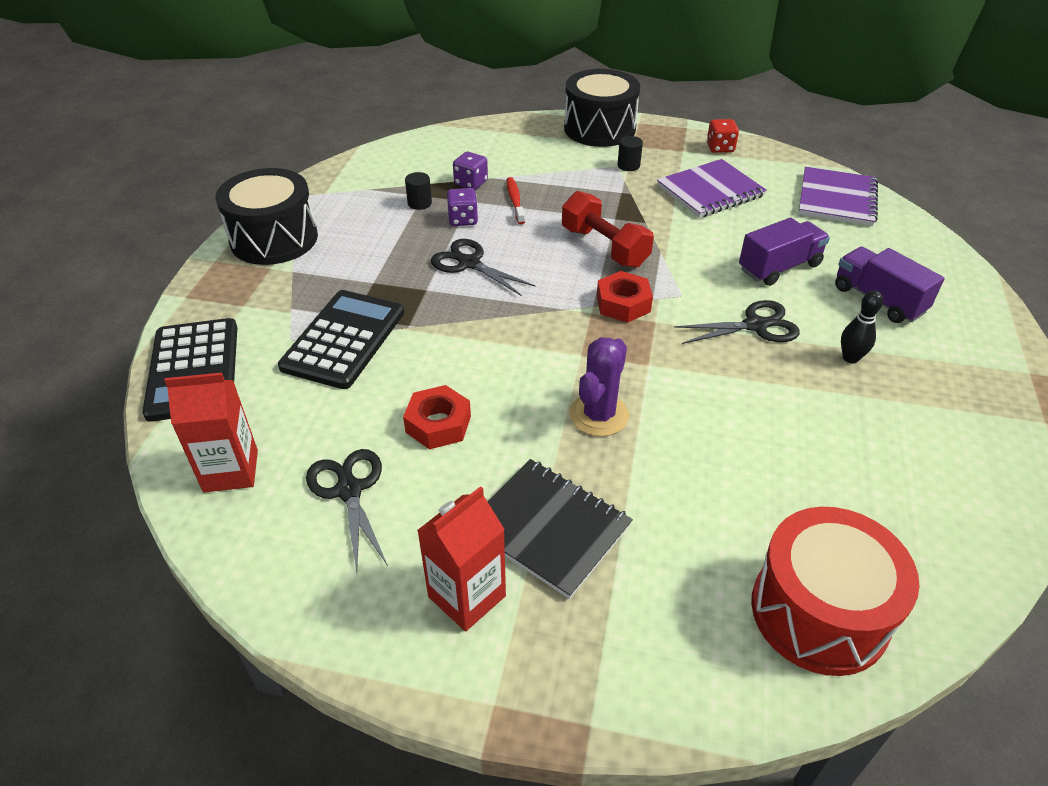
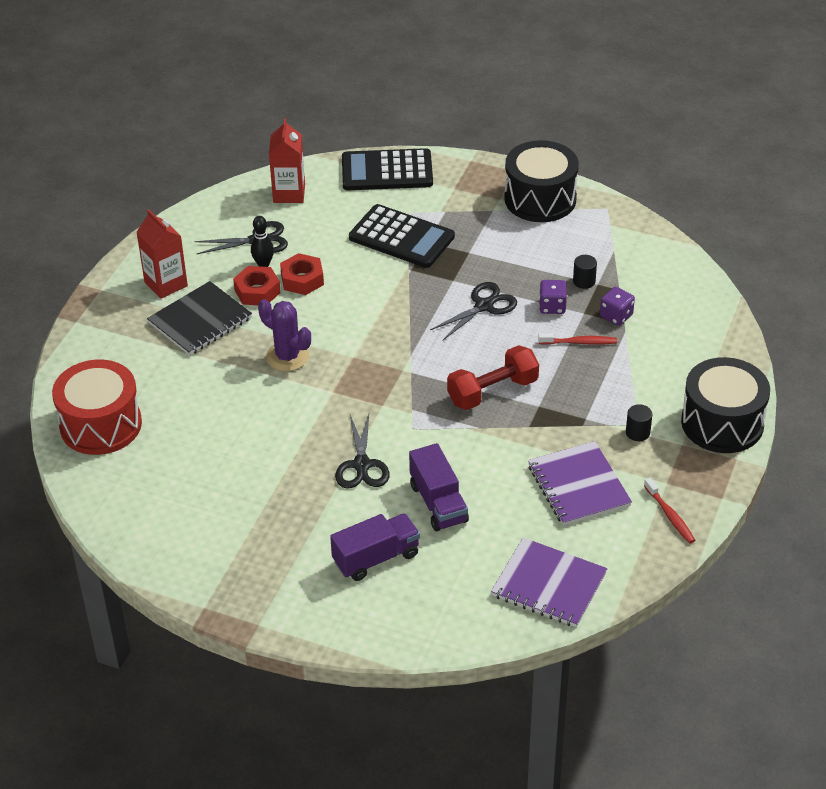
camera: 100 degrees right, 0 degrees up
red nut [597,271,653,323] -> red nut moved to [233,266,281,305]
red dice [707,119,739,153] -> red toothbrush [644,478,695,544]
black bowling pin [841,291,883,363] -> black bowling pin moved to [251,216,274,267]

